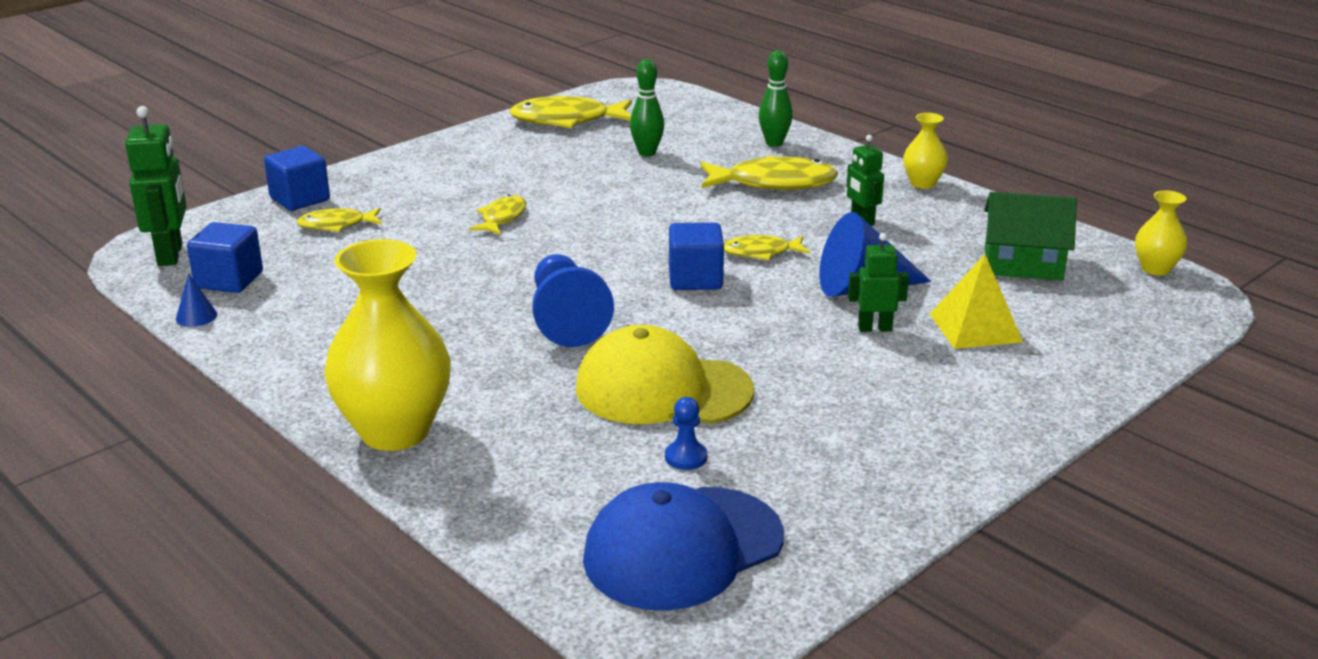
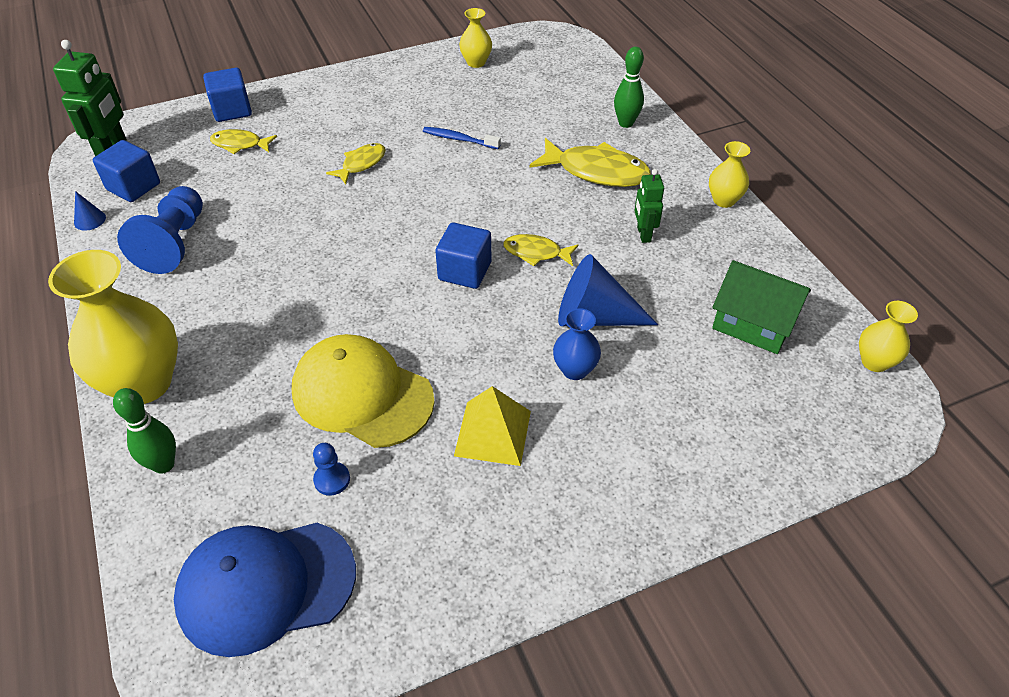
camera: 20 degrees right, 20 degrees up
yellow fish [509,96,632,128] -> yellow vase [459,8,492,68]
blue pawn [532,254,614,347] -> blue pawn moved to [117,186,203,274]
green bowling pin [630,59,664,156] -> green bowling pin moved to [113,388,176,474]
green robot [848,233,909,332] -> blue vase [553,308,601,380]
yellow pyramid [930,254,1023,349] -> yellow pyramid moved to [454,386,531,466]
none -> blue toothbrush [423,127,501,149]

